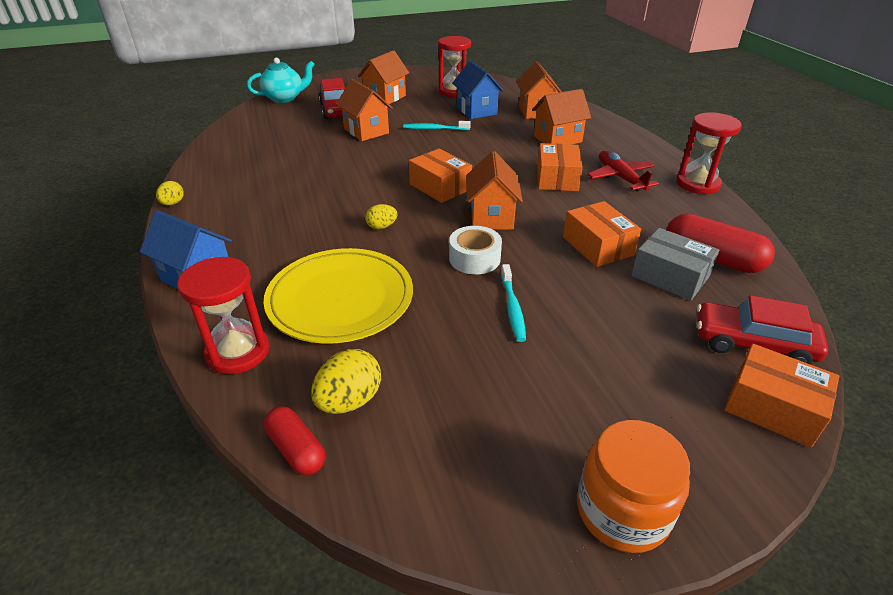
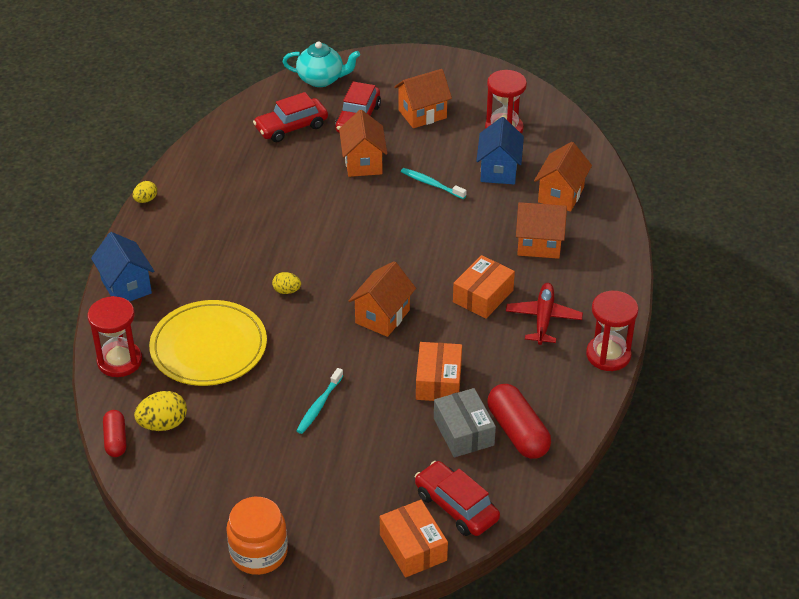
camera: 30 degrees right, 5 degrees up
orange box [409,149,472,203] -> none
white tape [449,226,502,274] -> none
none -> red car [253,92,328,142]

